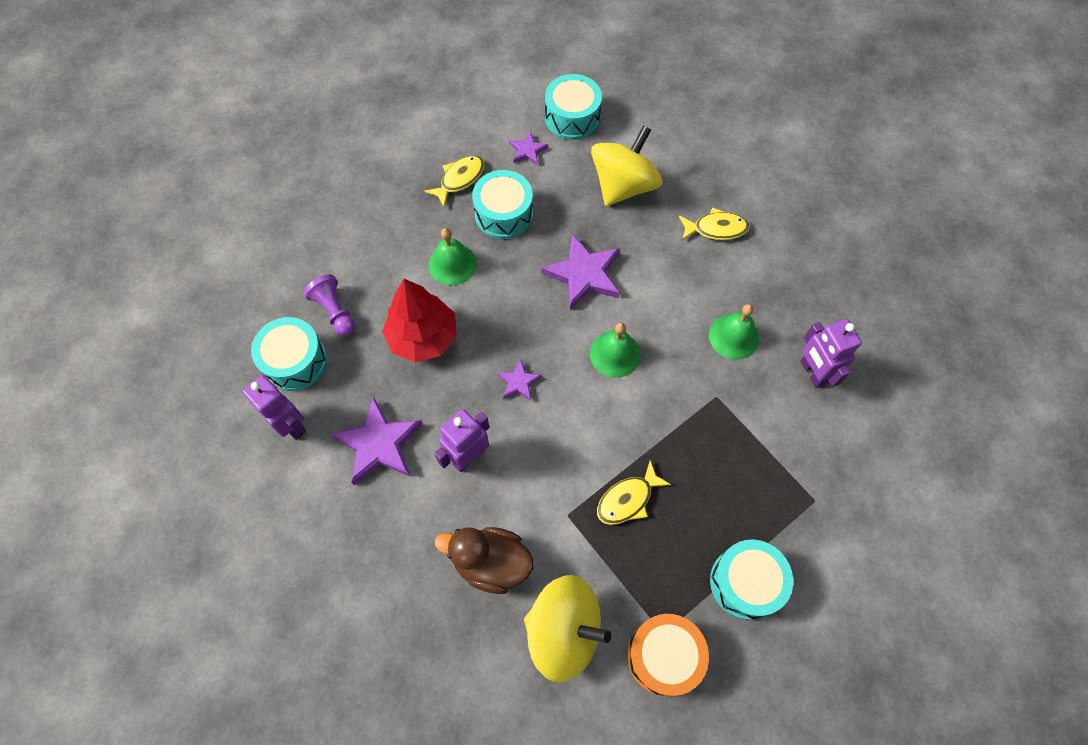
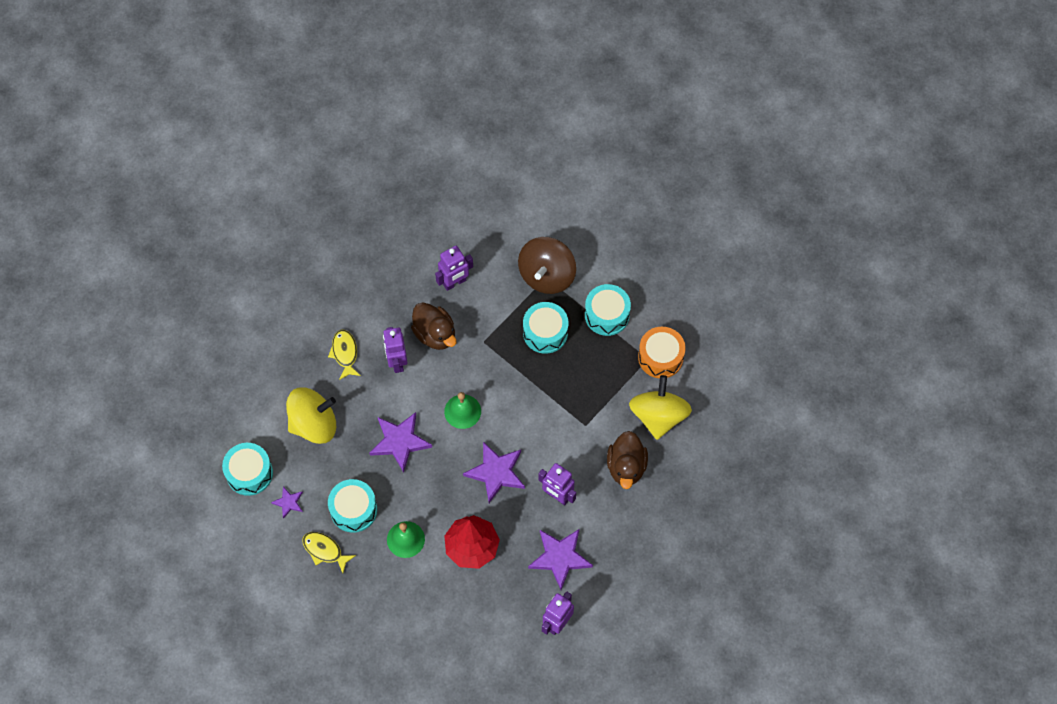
camera: 100 degrees left, 0 degrees up
turquoise drum [251,317,327,391] -> turquoise drum moved to [523,302,568,354]
purple pawn [303,275,355,336] -> none
purple star [497,359,542,401] -> purple star [463,442,525,503], size x1.94
yellow spinning top [591,125,663,206] -> yellow spinning top turned 135 degrees clockwise [286,388,336,444]
yellow fish [597,460,671,525] -> none
green bell [709,304,759,360] -> brown duck [411,302,456,350]
none -> purple robot [383,327,408,373]
none -> brown spinning top [518,237,576,294]

